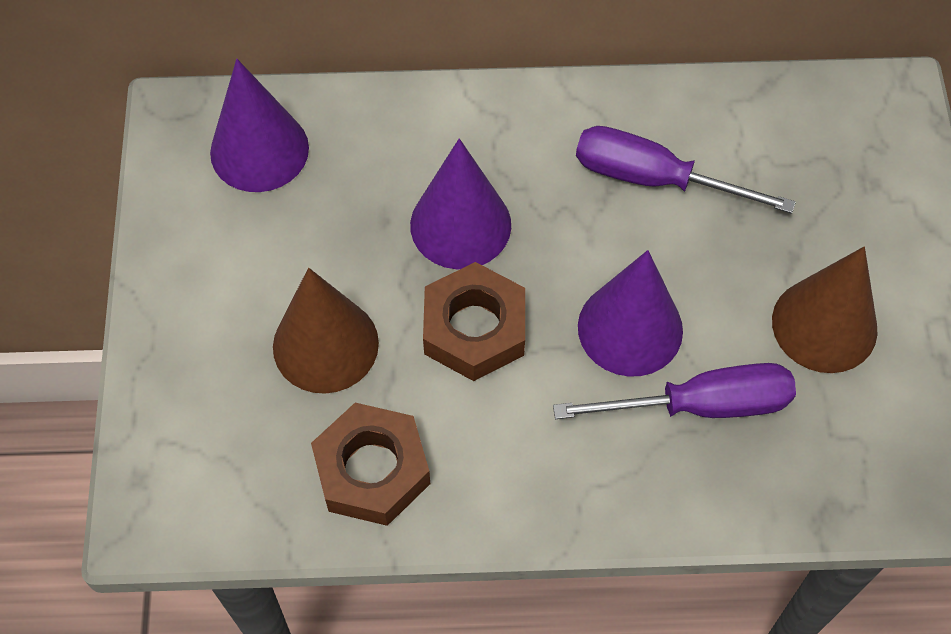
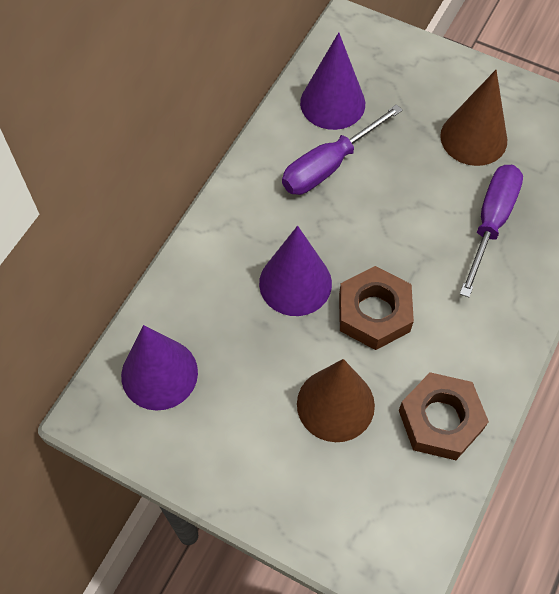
camera: 60 degrees left, 0 degrees up
purple cone [578,250,683,377] -> purple cone moved to [300,32,365,130]

